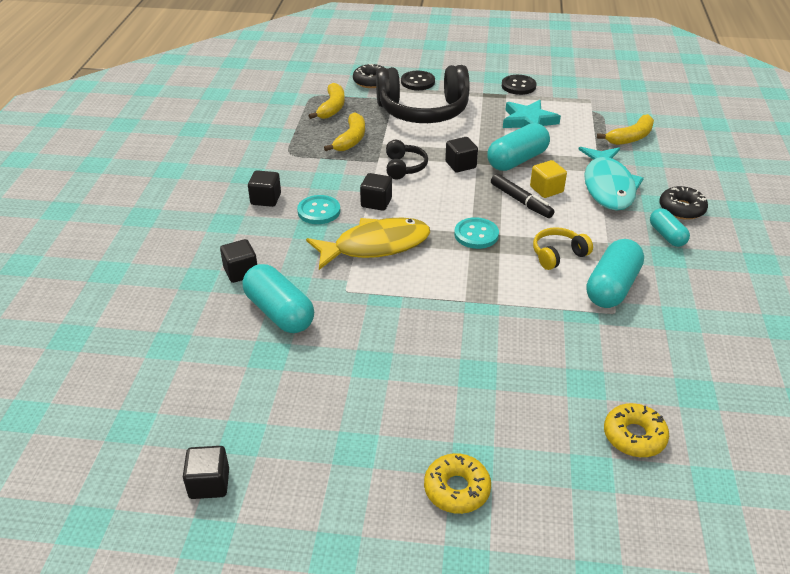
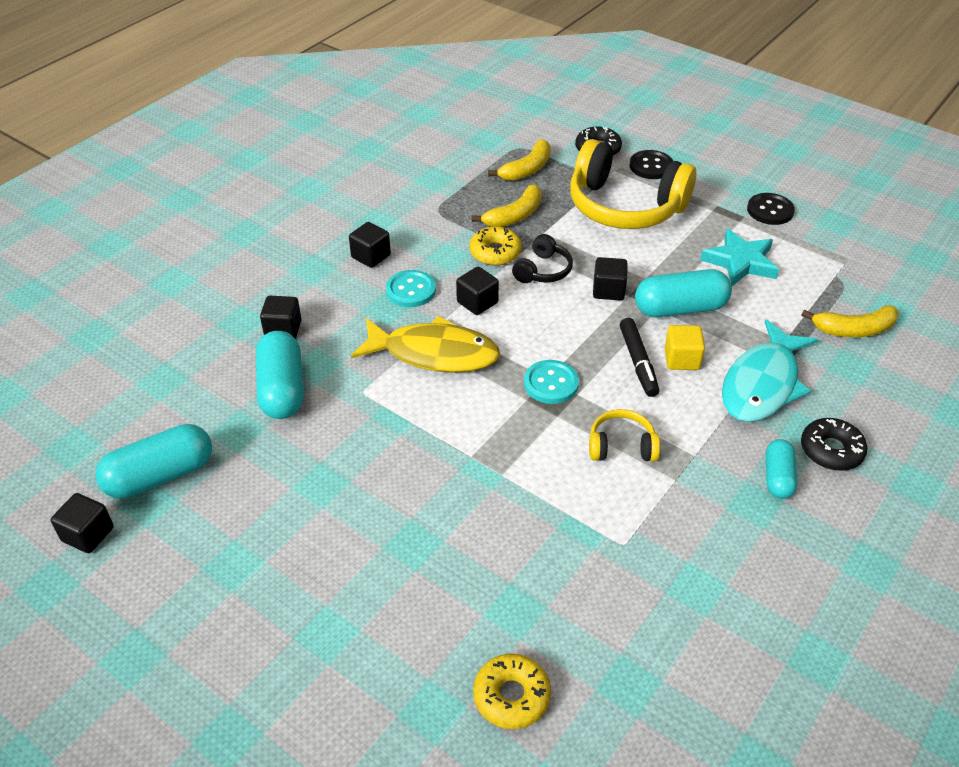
camera: 30 degrees right, 5 degrees up
black headphones [376,65,469,123] -> yellow headphones [570,139,696,229]
yellow donut [424,453,491,514] -> yellow donut moved to [469,226,522,266]
turquoise capsule [586,239,644,308] -> turquoise capsule moved to [96,424,212,499]

